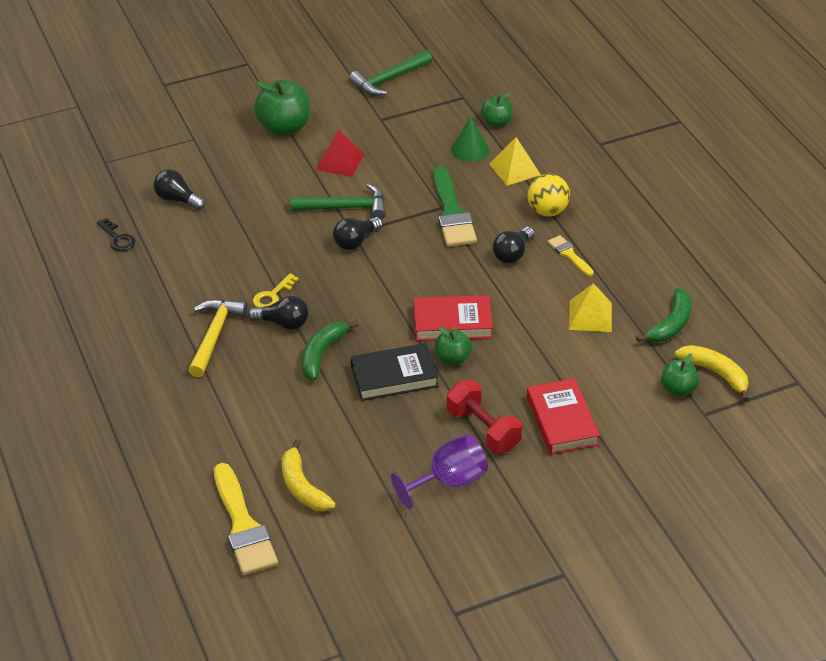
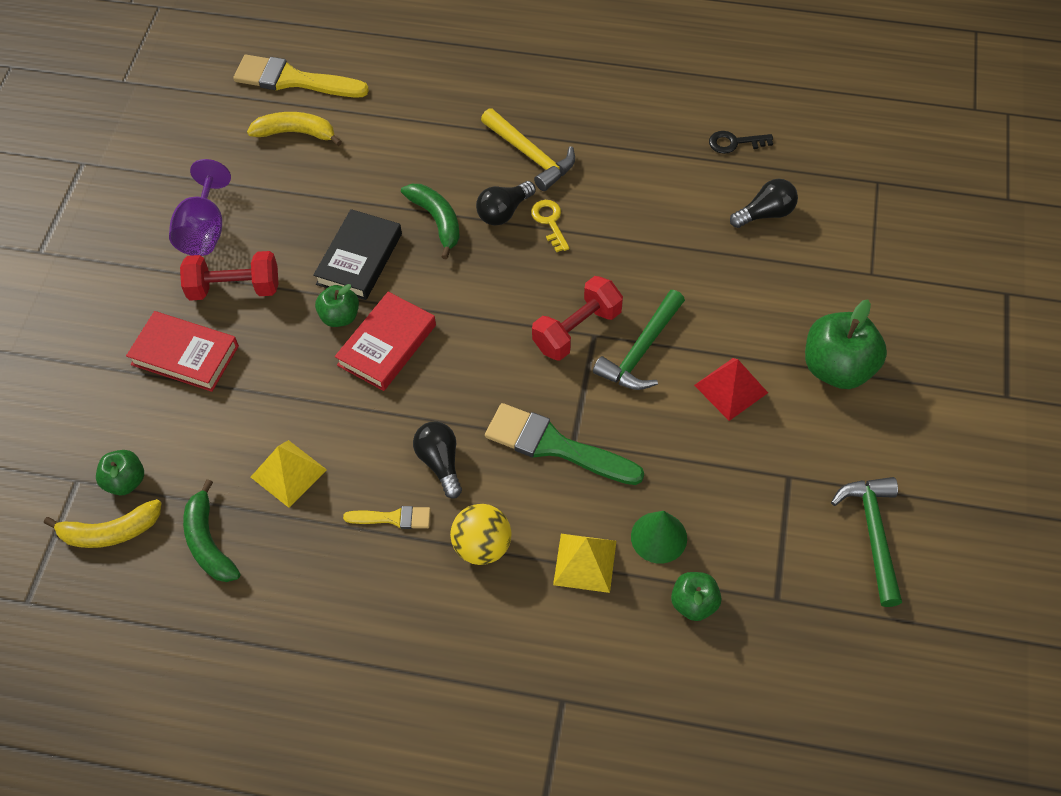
camera: 125 degrees right, 15 degrees up
black light bulb [333,217,383,250] -> red dumbbell [532,276,623,361]

